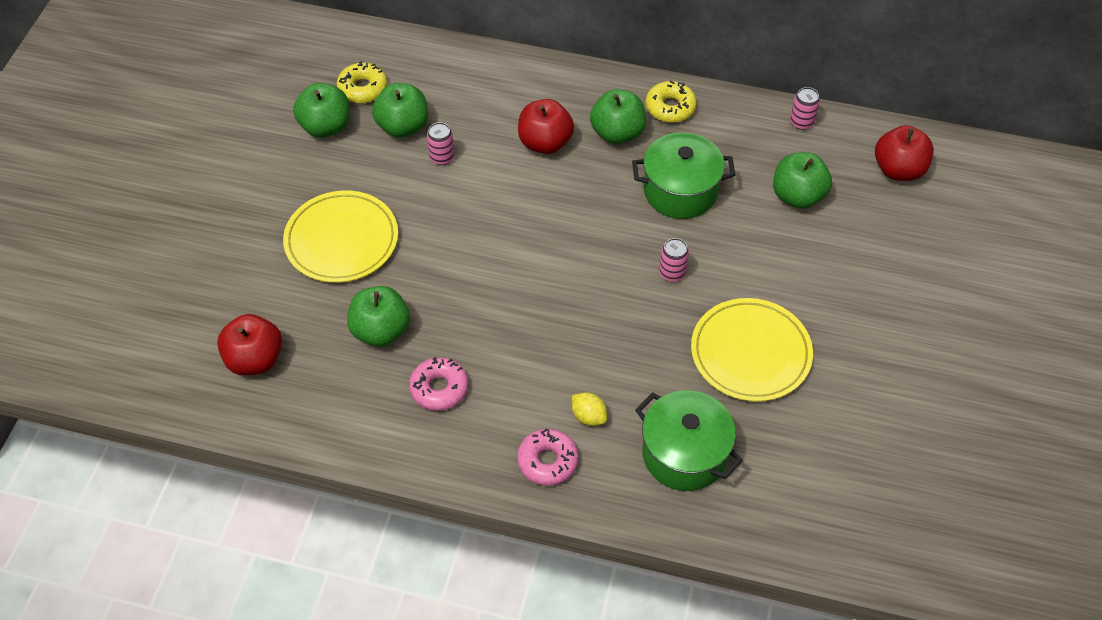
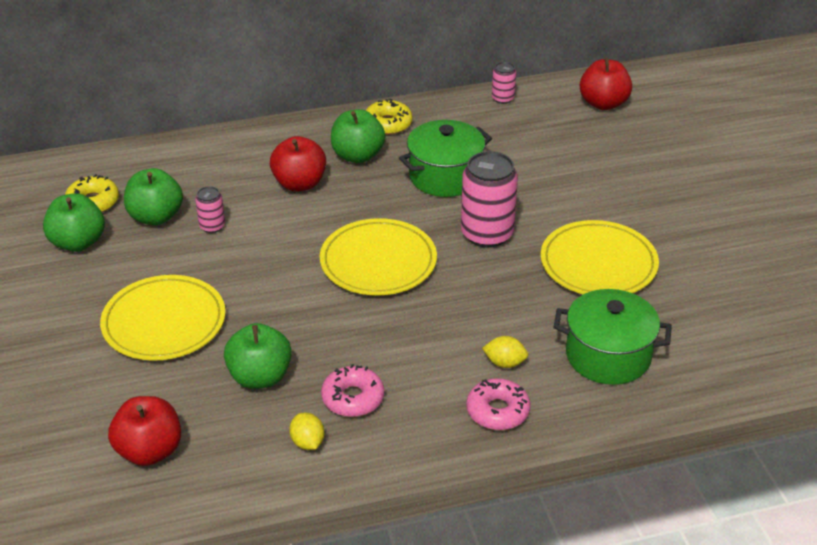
camera: 30 degrees left, 15 degrees down
pink can [659,238,689,282] -> pink can [461,151,518,248], size x2.02
green apple [773,152,832,209] -> none
none -> yellow lemon [289,413,324,450]
none -> yellow plate [320,218,437,295]

